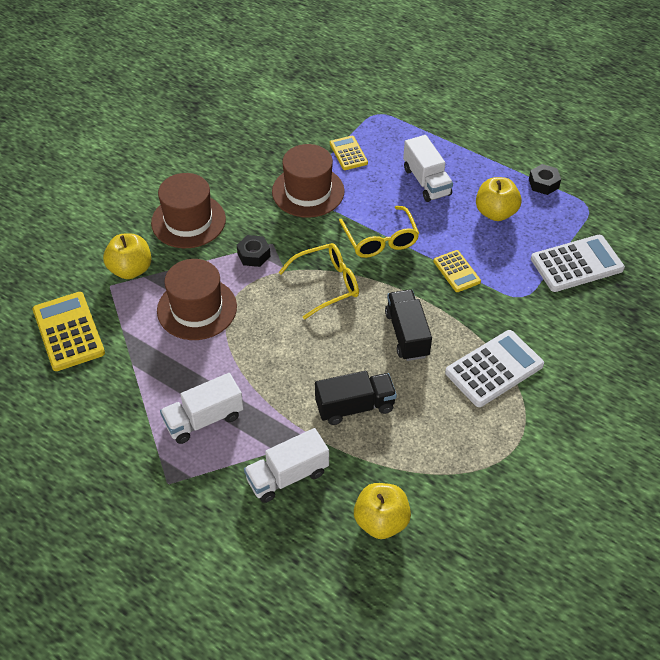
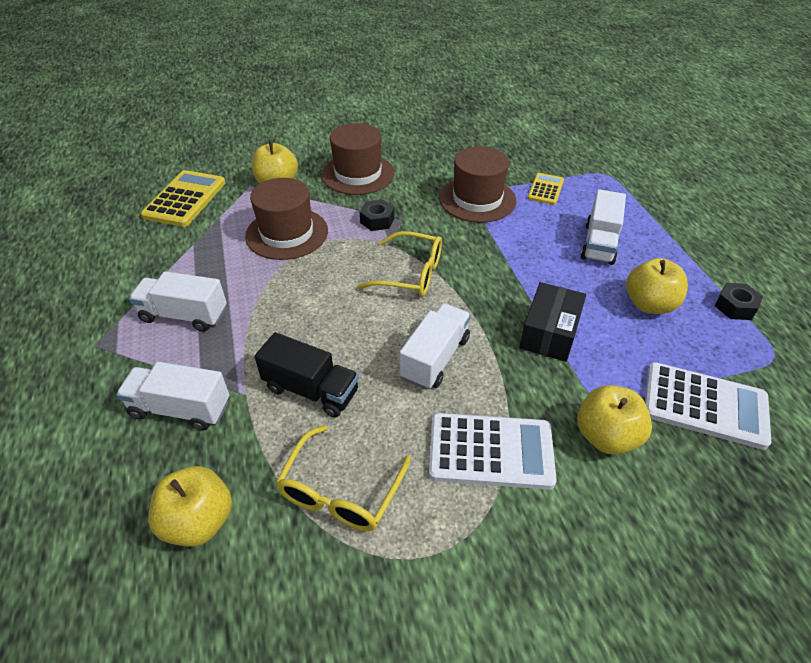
camera: 40 degrees right, 5 degrees down
yellow glasses [339,206,419,258] -> yellow glasses moved to [275,425,411,531]
black truck [385,289,432,361] -> white truck [399,303,471,390]
yellow calculator [433,250,481,292] -> black box [519,282,586,362]
none -> yellow apple [577,385,652,455]

